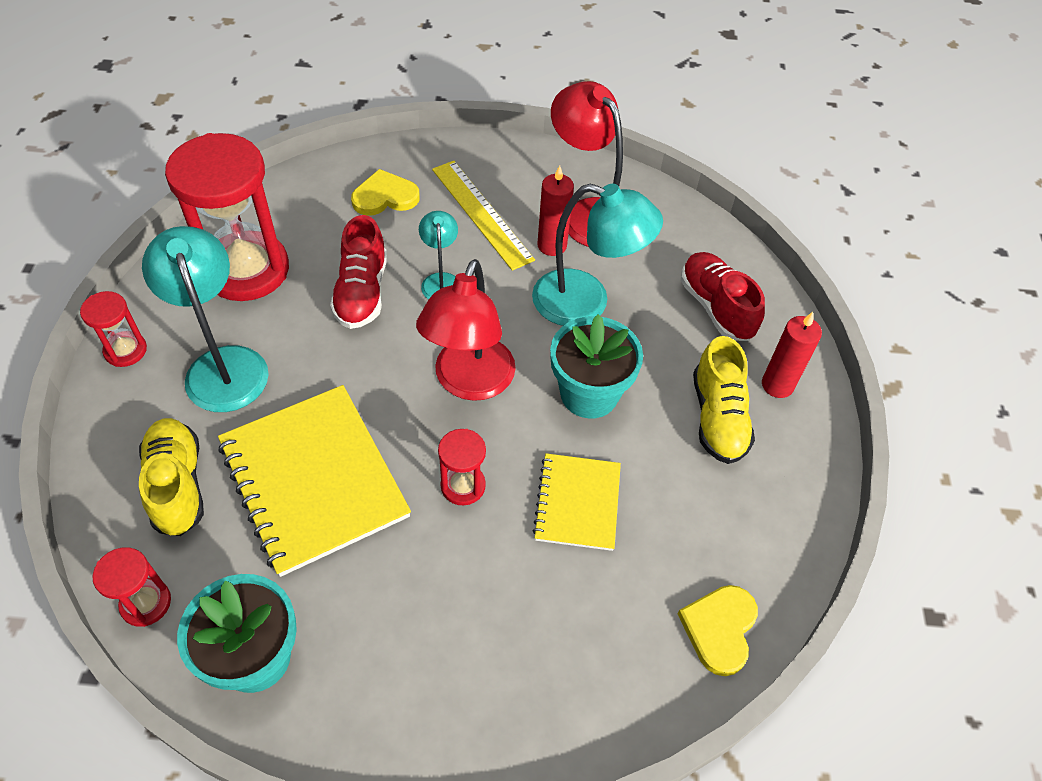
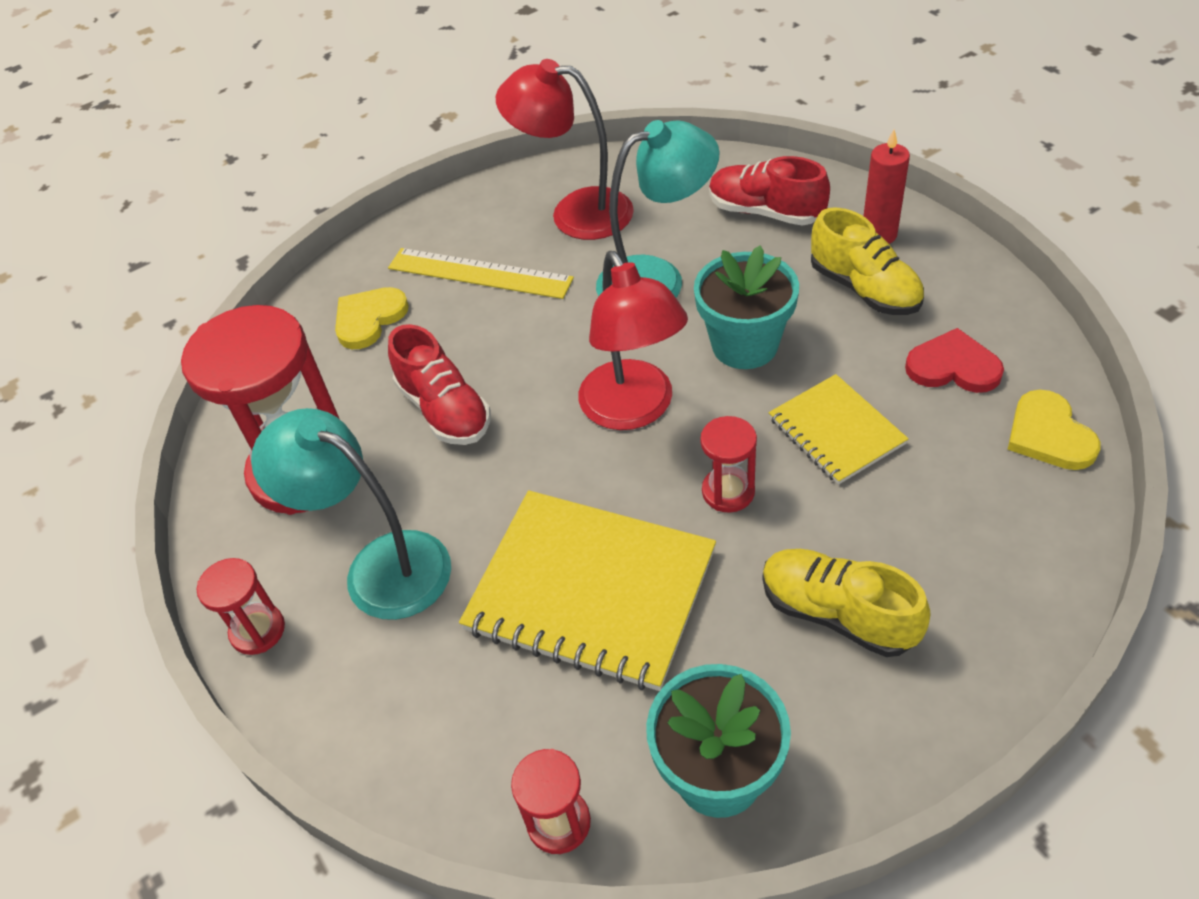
camera: 30 degrees left, 5 degrees down
yellow shoe [139,418,204,536] -> yellow shoe moved to [762,549,931,657]
turquoise lamp [419,211,458,300] -> none
red candle [537,166,574,256] -> none
none -> red heart [905,328,1004,393]

